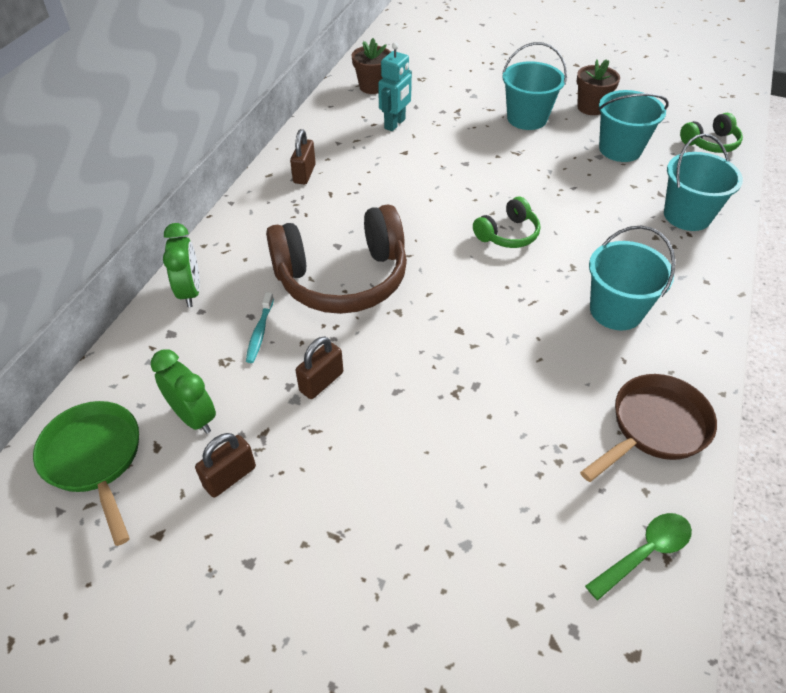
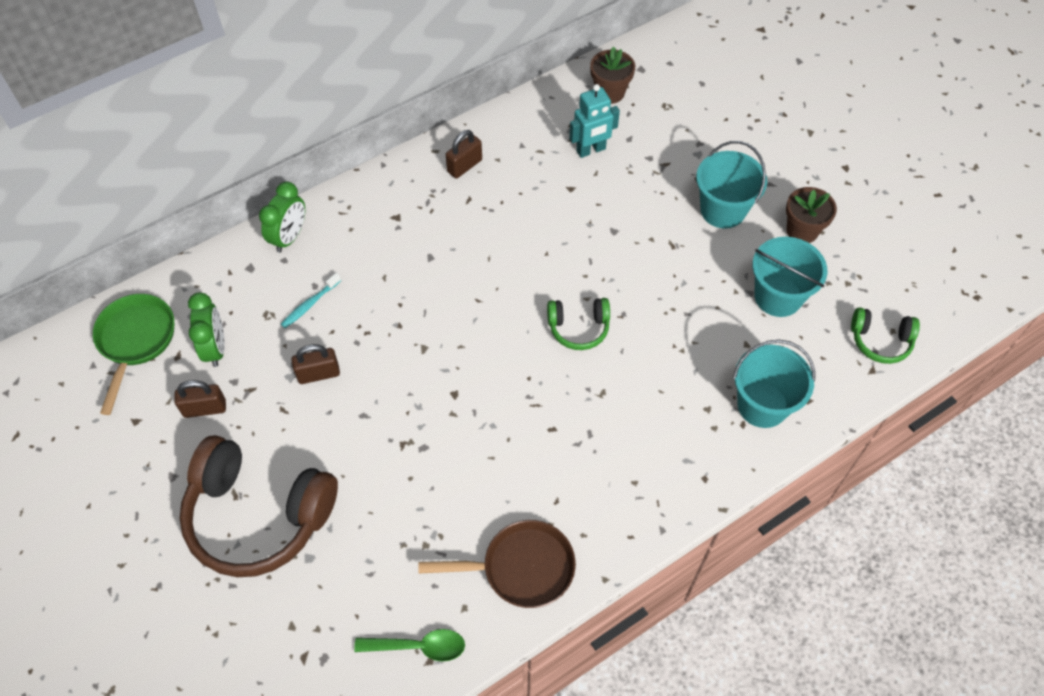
camera: 35 degrees right, 10 degrees up
brown headphones [266,205,407,314] -> brown headphones moved to [180,435,338,577]
turquoise bucket [589,226,676,330] -> none

